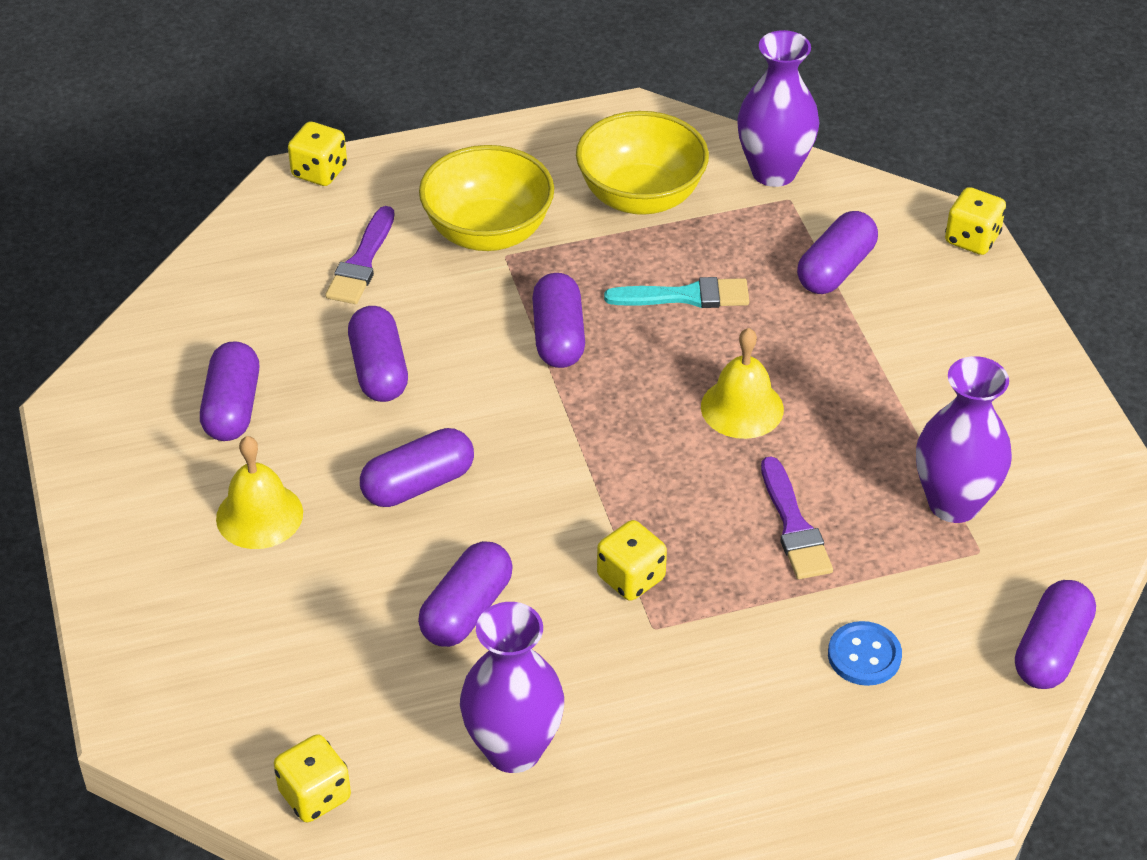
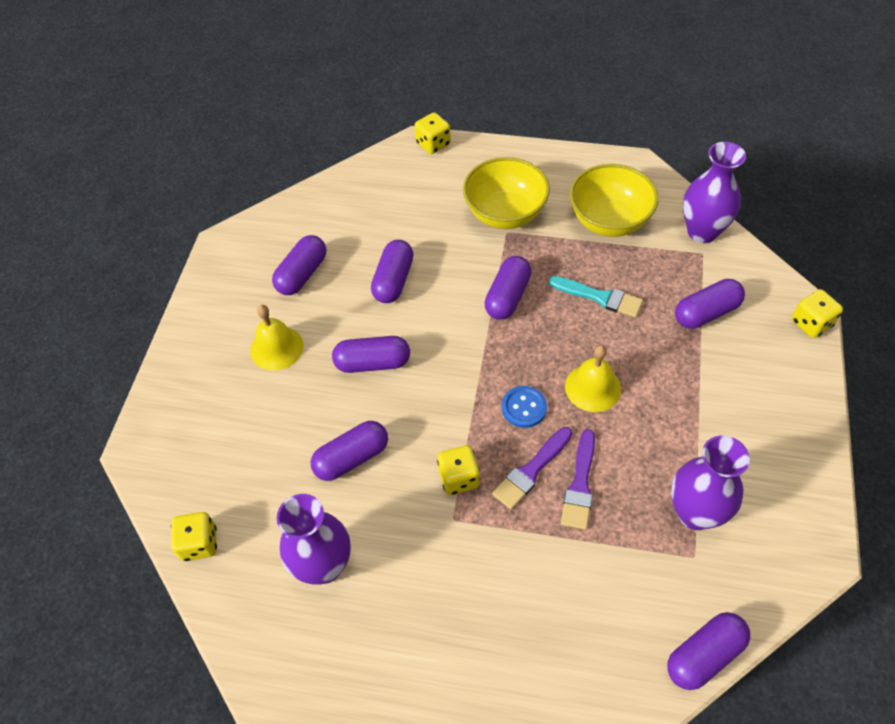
camera: 30 degrees right, 10 degrees up
purple brush [325,206,394,304] -> purple brush moved to [492,427,572,510]
blue button [828,621,902,686] -> blue button moved to [502,386,547,428]

